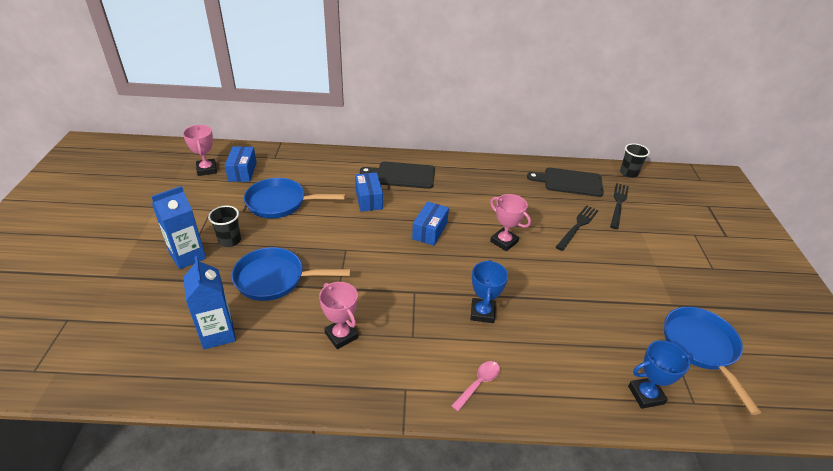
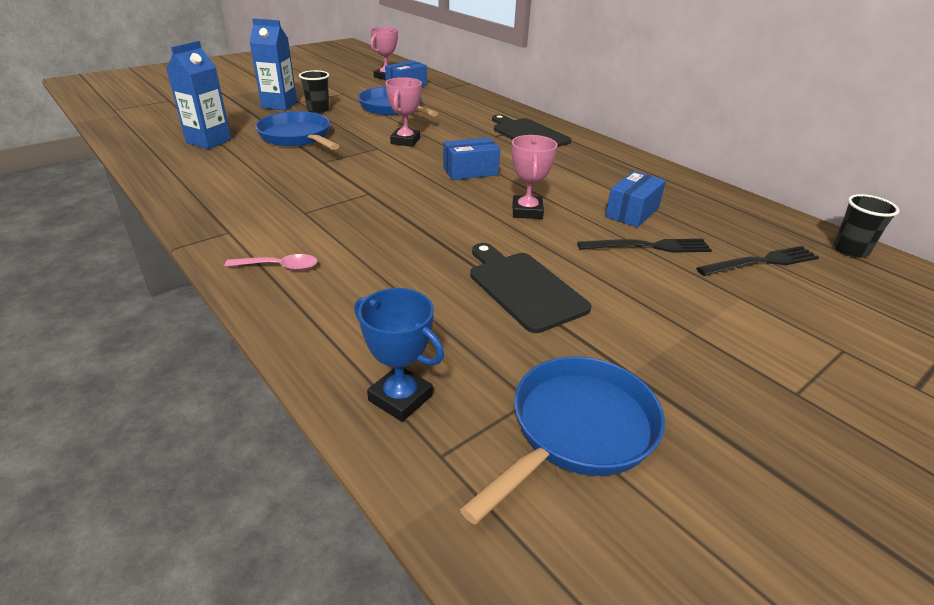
camera: 50 degrees right, 5 degrees down
pink trophy [319,282,358,349] -> pink trophy moved to [386,77,422,147]
blue box [355,173,383,212] -> blue box moved to [605,171,666,228]
blue trophy [470,260,508,323] -> none
black cutting board [527,168,604,197] -> black cutting board moved to [470,243,591,333]

